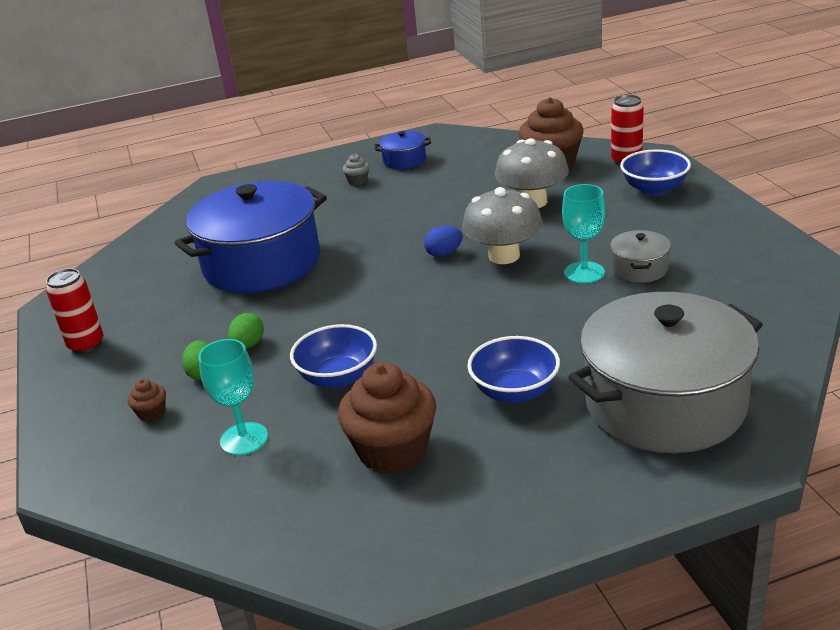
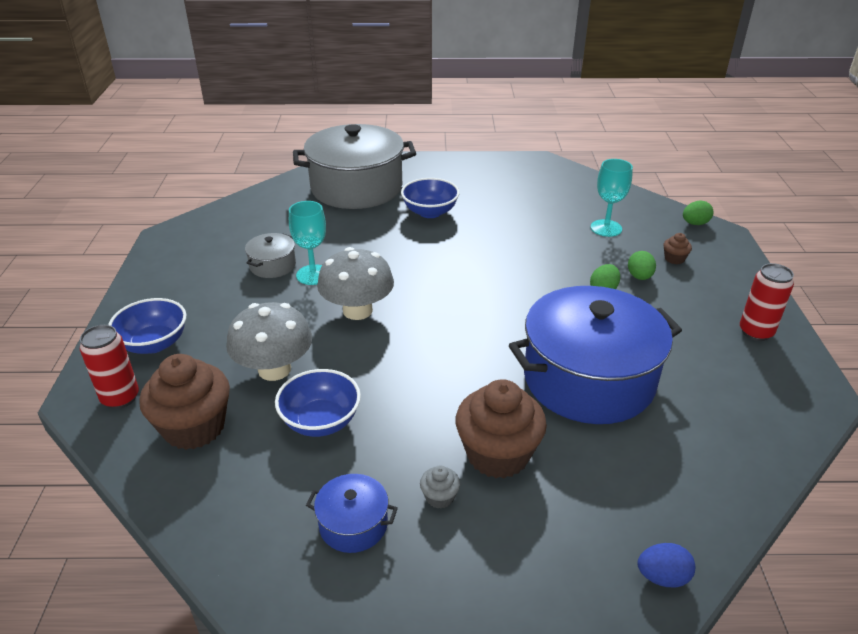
camera: 165 degrees left, 5 degrees up
blue bowl [290,324,377,388] -> blue bowl moved to [275,369,361,437]
brown cupcake [338,362,436,474] -> brown cupcake moved to [456,379,547,478]
blue egg [424,226,463,257] -> blue egg moved to [637,543,695,587]
none -> green egg [683,201,713,225]

